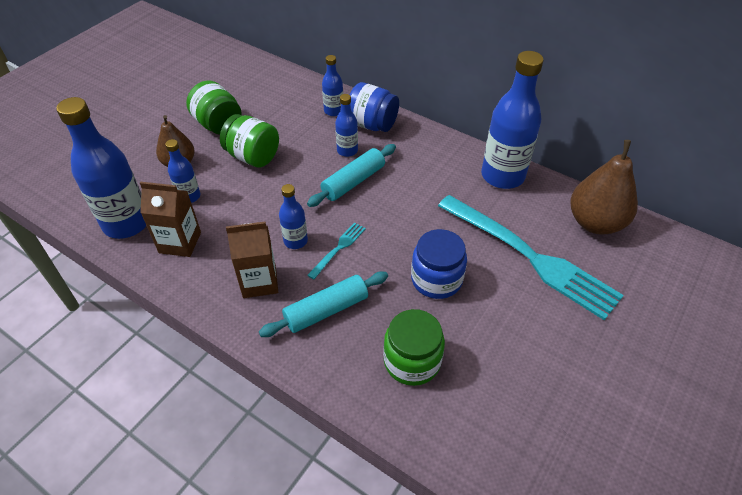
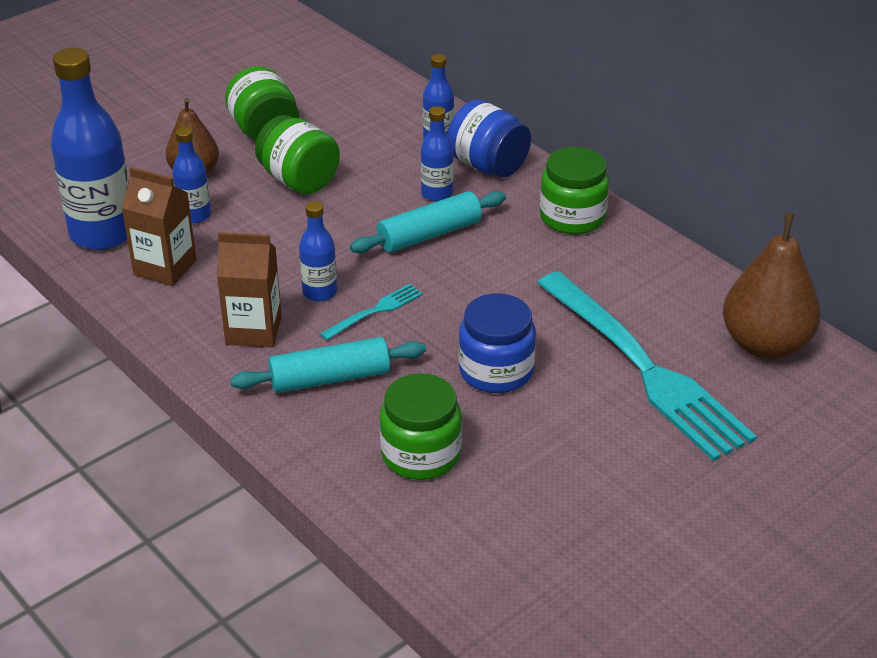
camera: 15 degrees right, 10 degrees down
blue bottle [481,51,544,189] -> none
none -> green jar [540,147,609,235]

